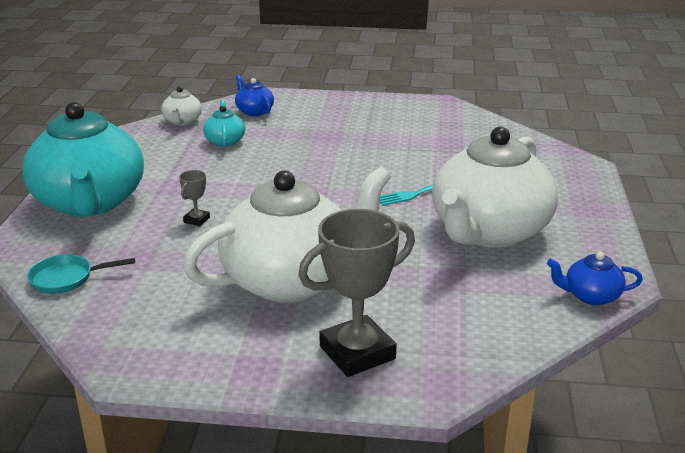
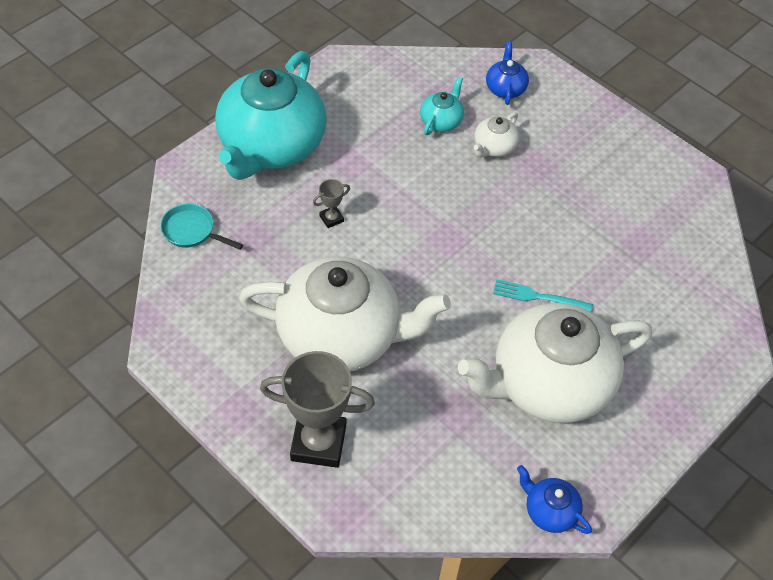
camera: 35 degrees right, 25 degrees up
white teapot [161,87,202,126] -> white teapot moved to [474,112,519,158]

